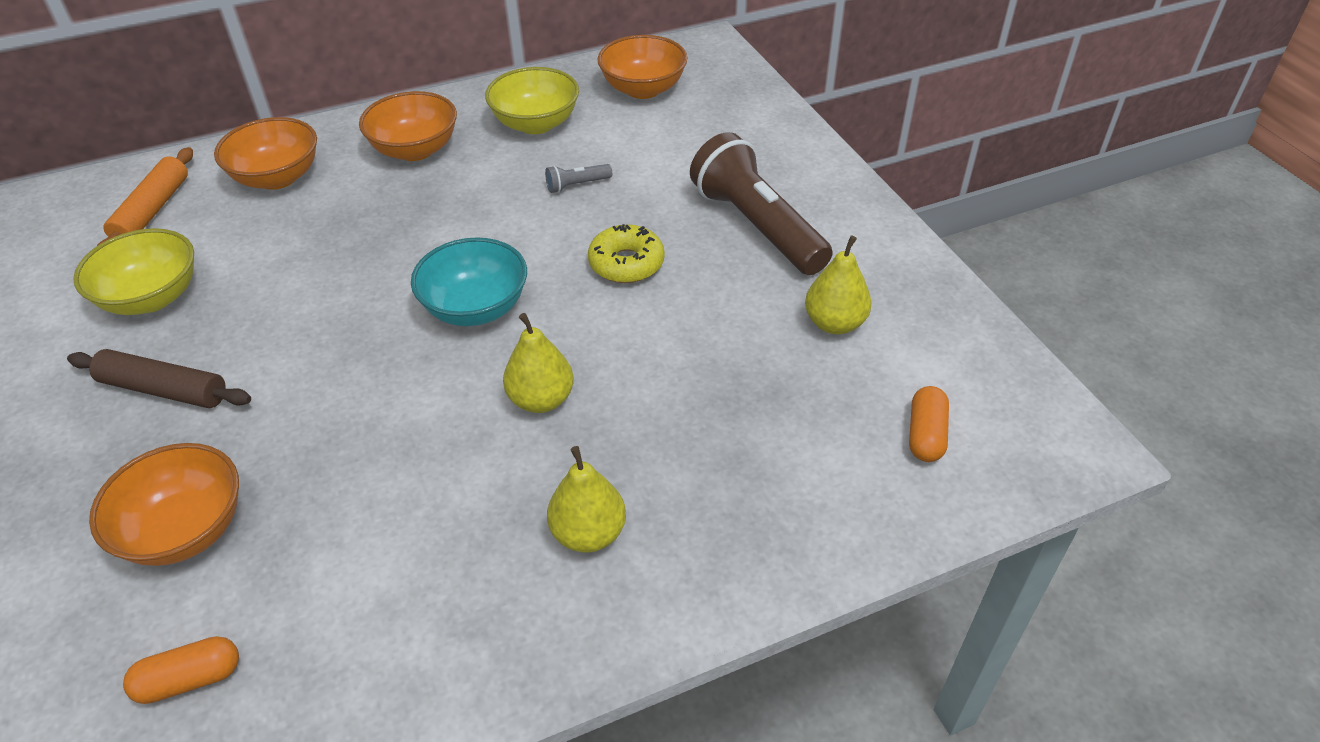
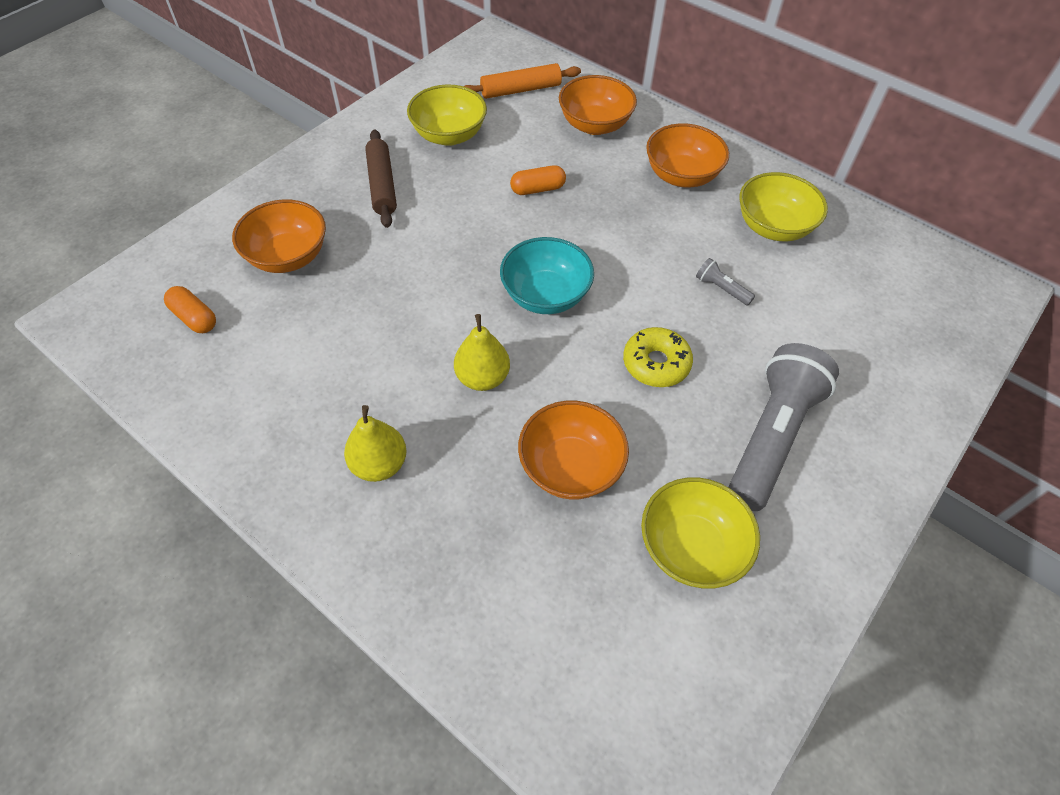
camera: 60 degrees right, 10 degrees up
orange bowl [597,35,688,99] -> orange bowl moved to [518,401,629,499]
brown flashlight [690,132,833,275] -> grey flashlight [728,343,839,511]
yellow pear [805,236,871,334] -> yellow bowl [641,477,760,589]
orange capsule [909,386,949,462] -> orange capsule moved to [510,165,566,195]

